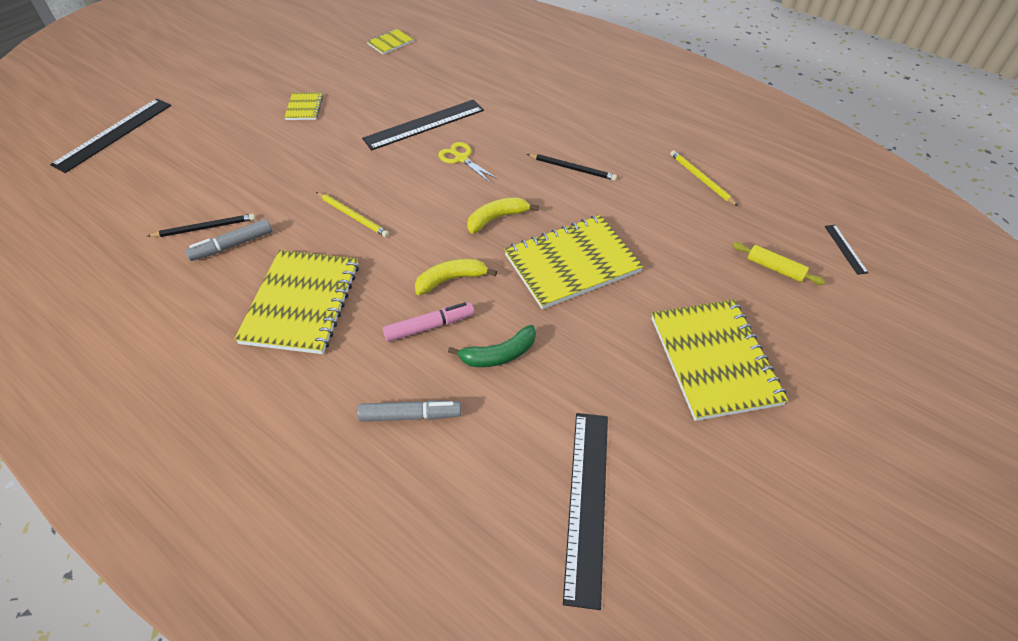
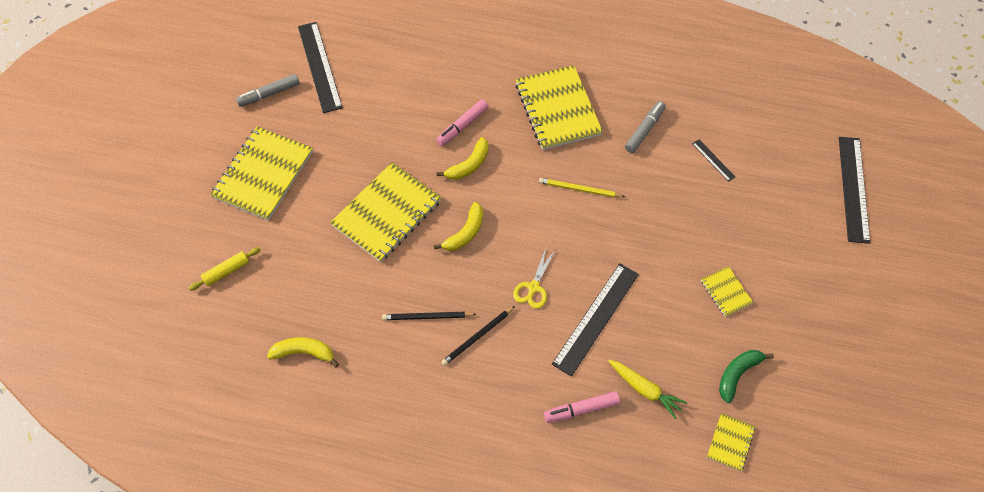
camera: 155 degrees right, 10 degrees up
black pencil [147,214,255,237] -> black pencil moved to [441,306,515,366]
grey marker [357,400,461,422] -> grey marker moved to [236,74,300,107]
yellow scissors [438,142,498,183] -> yellow scissors turned 90 degrees clockwise [513,248,555,309]
green banana [448,325,536,367] -> green banana moved to [719,350,774,403]
yellow notebook [651,300,788,421] -> yellow notebook turned 60 degrees clockwise [210,126,313,221]
yellow pencil [670,150,738,206] -> yellow banana [267,337,339,368]
yellow rolling pin [733,242,826,285] -> yellow rolling pin turned 45 degrees counterclockwise [189,247,261,291]
black ruler [825,225,869,275] -> black ruler moved to [692,139,735,182]
none -> pink marker [544,391,620,423]
none -> yellow carrot [608,360,687,419]

